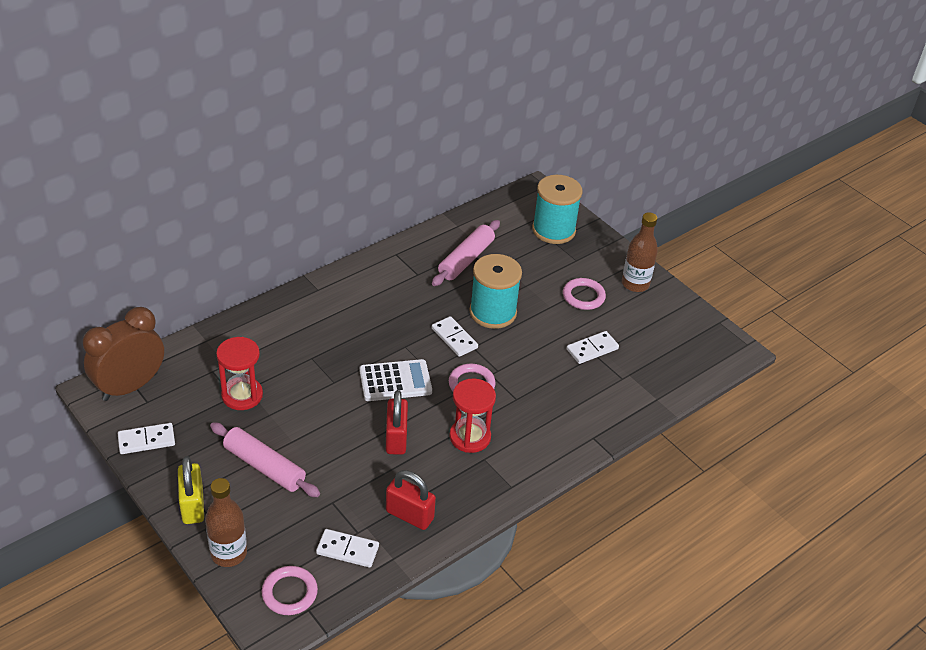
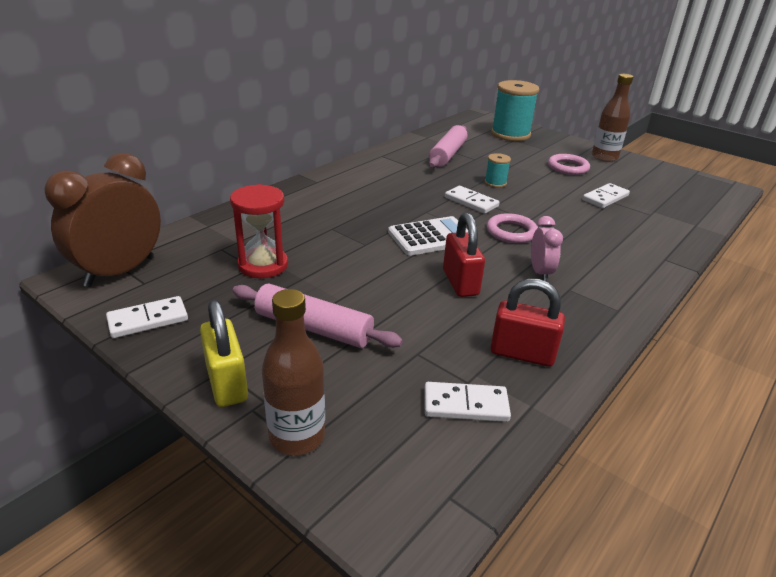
camera: 10 degrees left, 10 degrees down
pink ring [261,566,318,615] -> none
red hourglass [449,378,496,453] -> pink clock [531,216,563,282]
turquoise spool [470,254,522,329] -> turquoise spool [485,153,511,188], size x0.47

